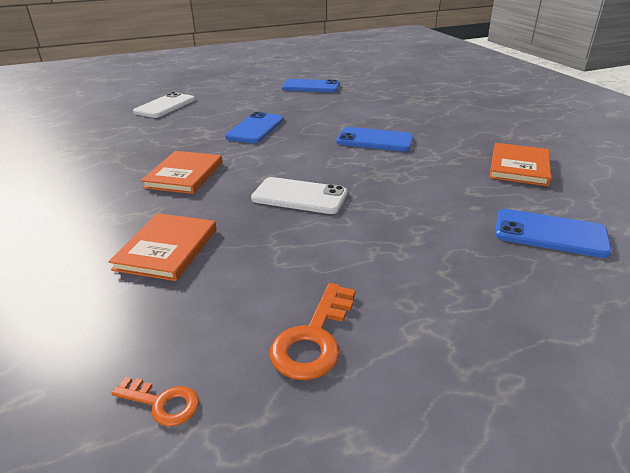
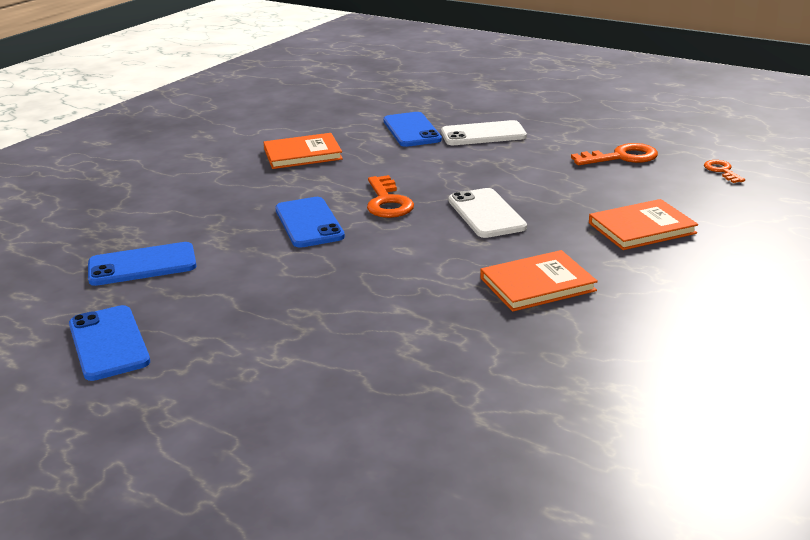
camera: 125 degrees left, 5 degrees down
white phone [133,92,195,118] -> white phone moved to [441,120,527,145]
blue phone [225,112,284,143] -> blue phone moved to [88,242,197,286]
none -> orange key [367,175,414,218]

